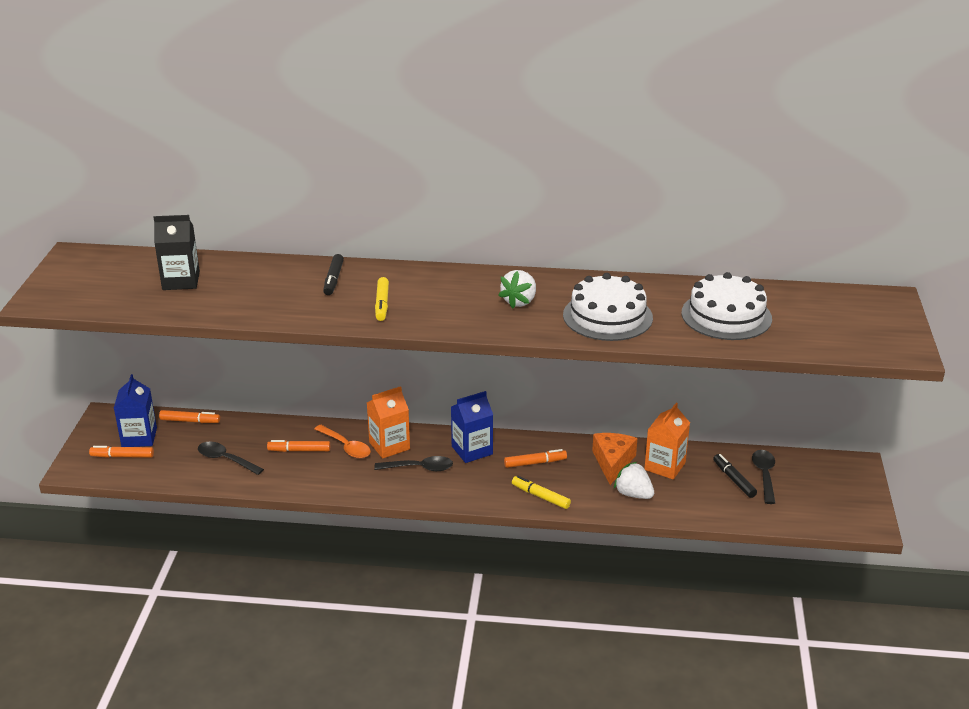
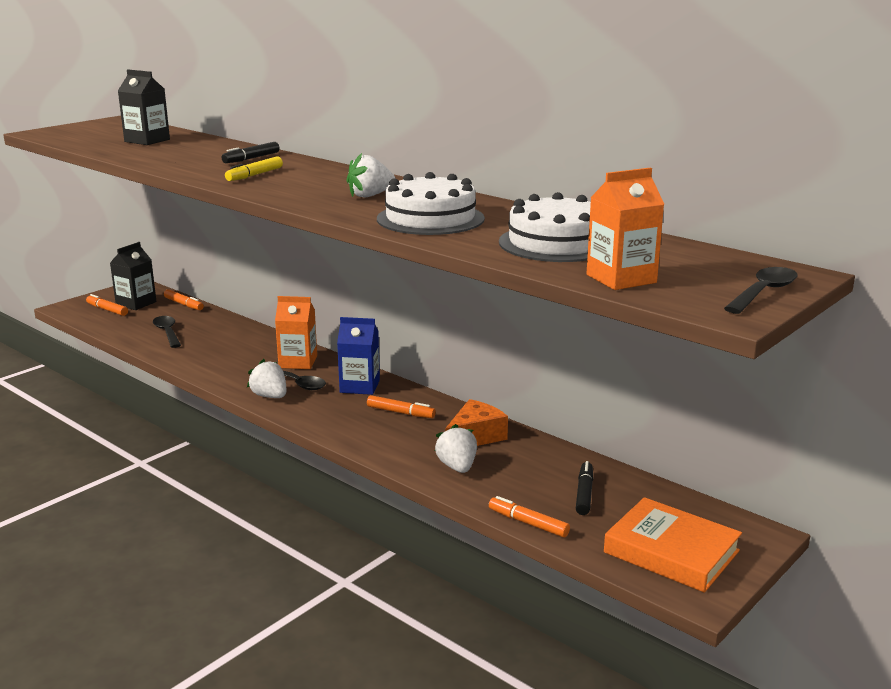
camera: 35 degrees right, 10 degrees down
blue carton [114,374,157,447] -> black carton [110,242,156,310]
orange marker [267,440,330,452] -> orange marker moved to [489,496,570,537]
orange spoon [315,425,371,458] -> none
yellow marker [512,476,571,509] -> none
orange carton [644,403,690,480] -> orange carton moved to [587,168,664,290]
black spoon [752,450,775,504] -> black spoon moved to [724,267,798,314]
none -> white strawberry [247,359,286,398]
none -> orange book [604,497,742,593]

